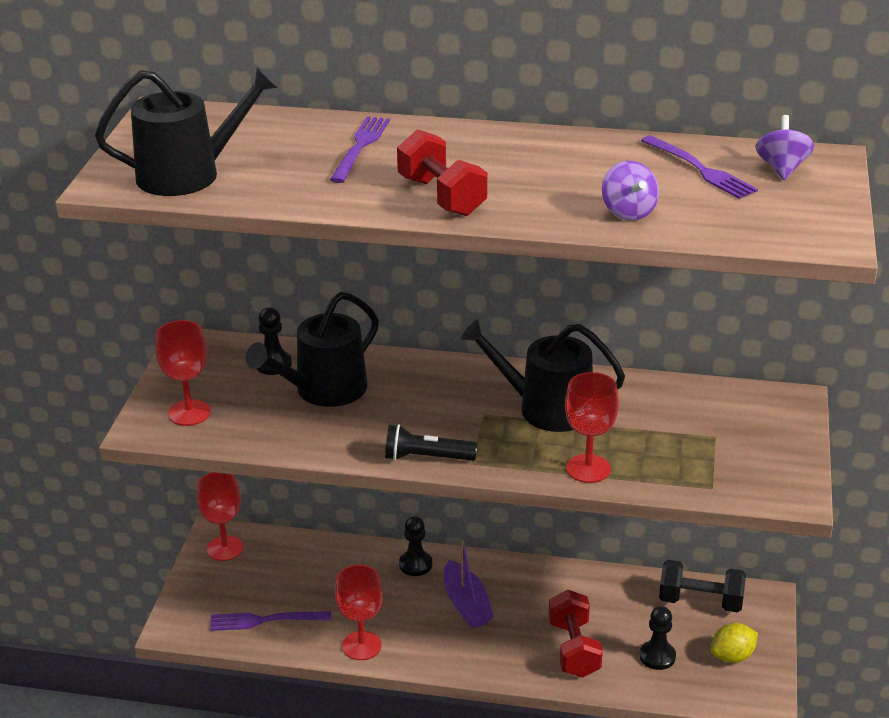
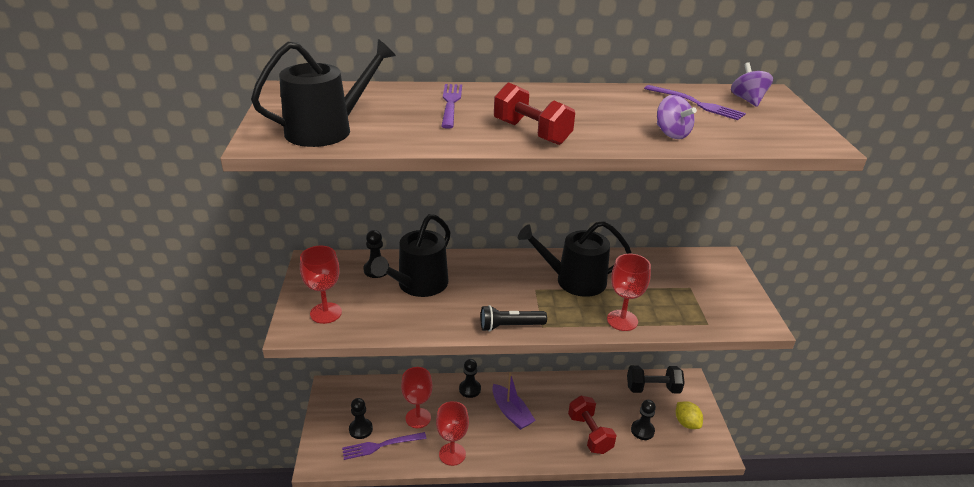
camera: 15 degrees left, 0 degrees up
red goblet [197,472,243,561] -> red goblet moved to [401,367,433,428]
yellow lemon [711,623,758,663] -> yellow lemon turned 75 degrees counterclockwise [676,401,703,429]
none -> black pawn [349,398,373,439]

